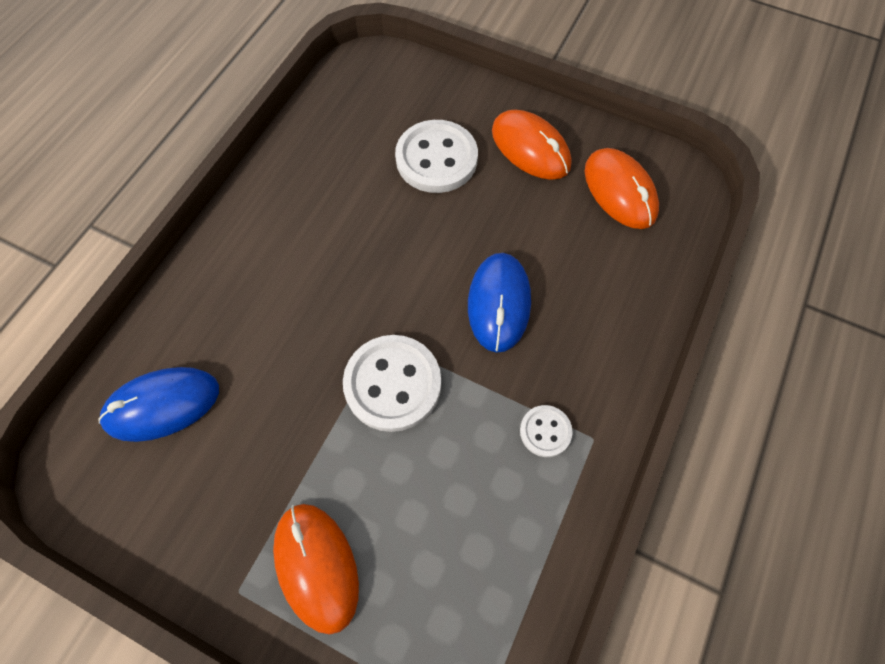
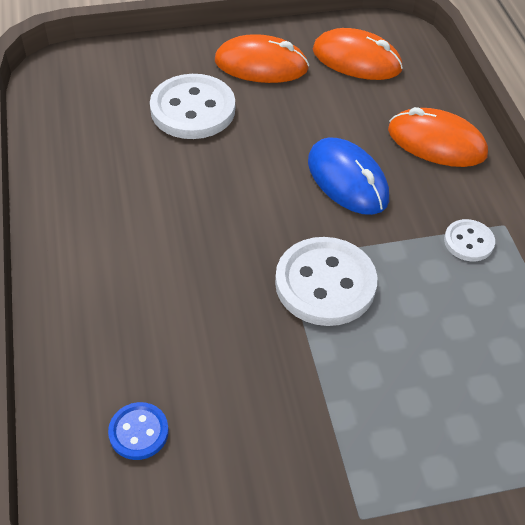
camera: 40 degrees left, 15 degrees down
blue mouse [98,367,219,442] -> blue button [108,402,169,460]
orange mouse [273,504,359,635] -> orange mouse moved to [388,107,488,167]

